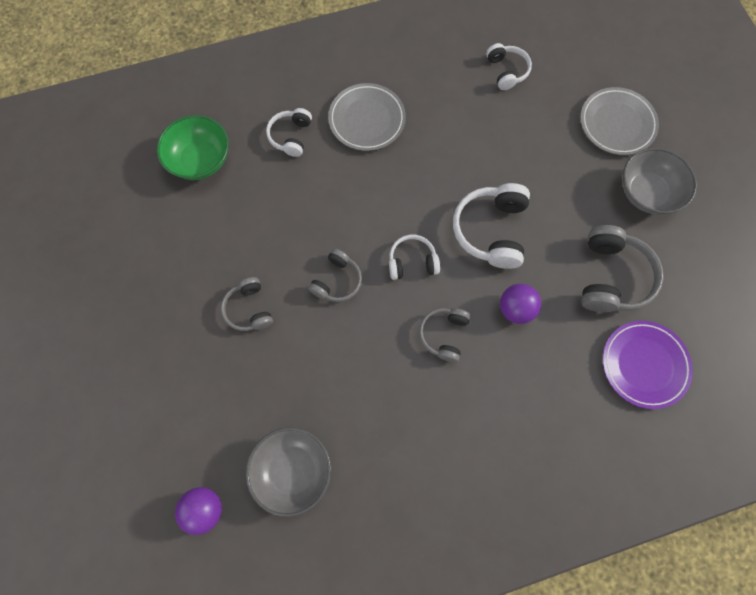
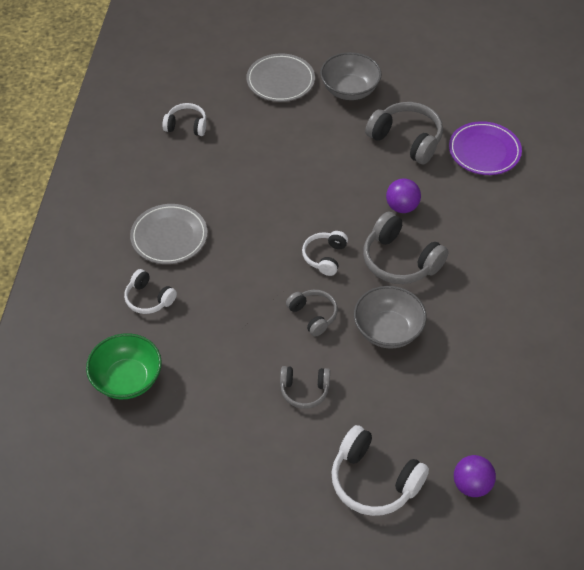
camera: 65 degrees left, 20 degrees down
grey bowl [246,427,331,517] -> grey bowl moved to [354,286,427,349]
grey headphones [419,308,470,362] -> grey headphones [363,212,449,284], size x1.66
white headphones [453,183,530,269] -> white headphones moved to [331,425,429,516]

